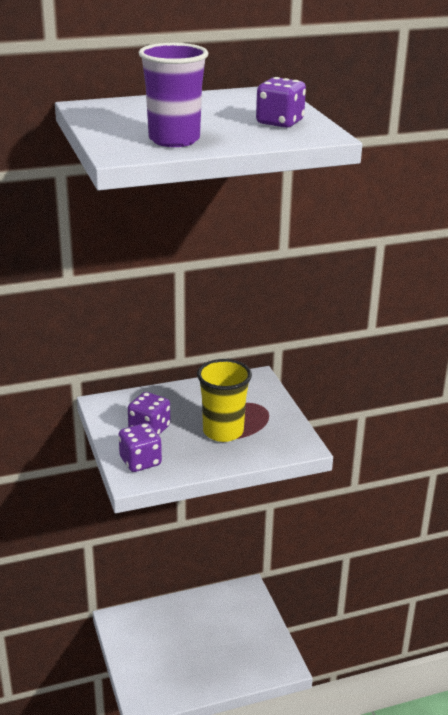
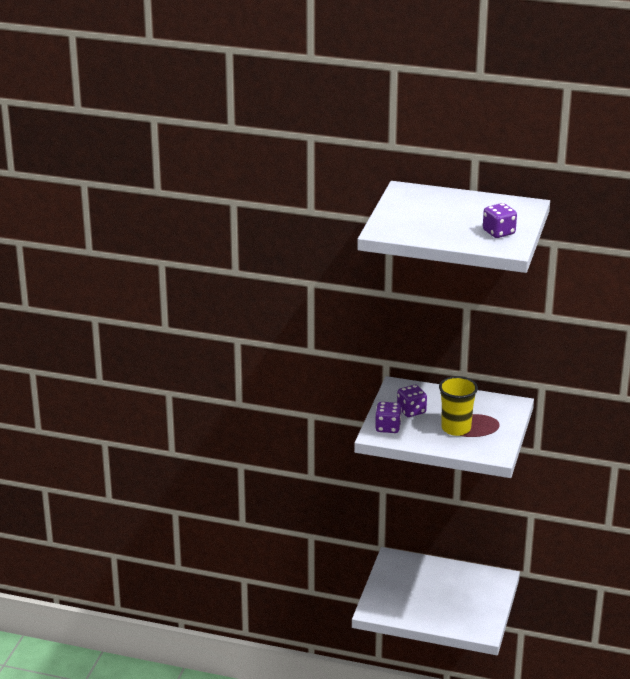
camera: 35 degrees right, 0 degrees up
purple cup [138,43,208,147] -> none

